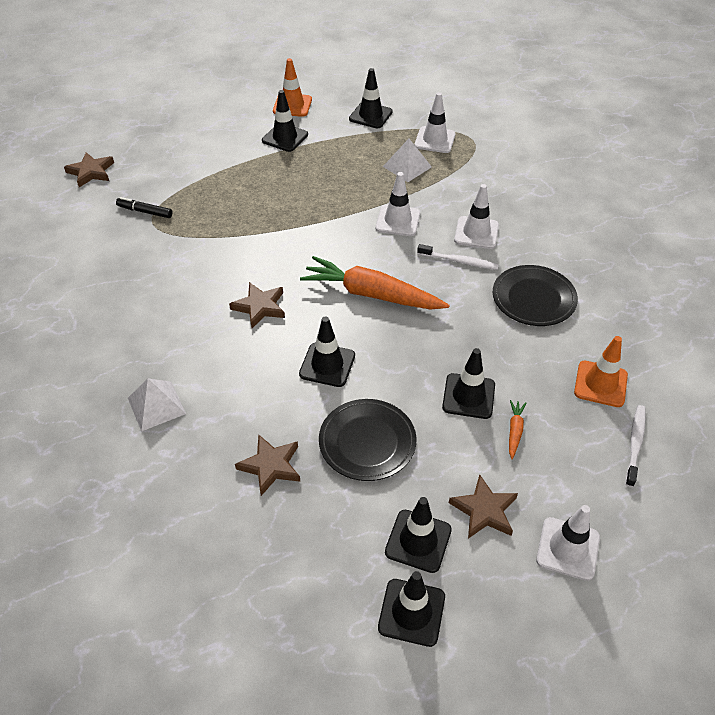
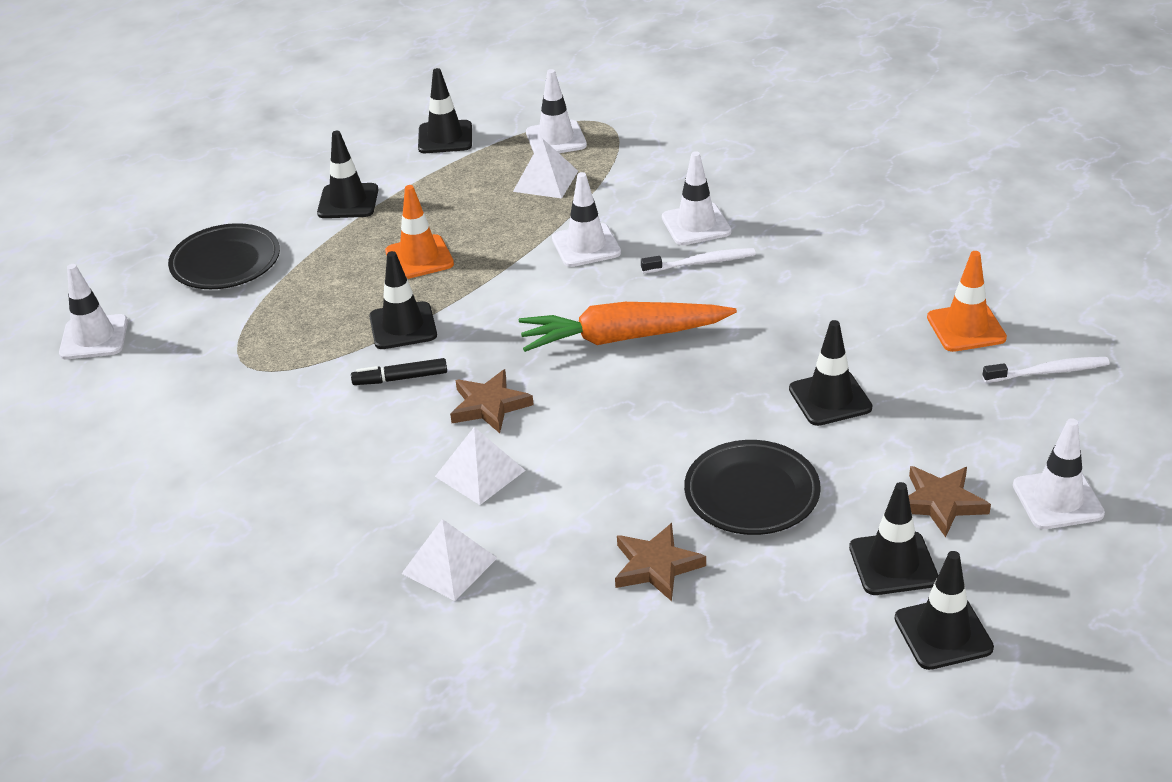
camera: 25 degrees left, 10 degrees down
brown star [64,152,114,187] -> white traffic cone [59,264,128,359]
black marker [116,197,173,218] -> black marker moved to [351,358,447,385]
orange traffic cone [273,58,312,117] -> orange traffic cone moved to [385,185,454,279]
black traffic cone [299,316,355,387] -> black traffic cone moved to [369,251,437,349]
black plate [493,265,578,326] -> black plate moved to [168,223,280,289]
orange carrot [509,400,526,459] -> none
white toothbrush [625,405,646,487] -> white toothbrush turned 90 degrees clockwise [982,357,1110,383]
none -> white pyramid [435,427,526,505]

